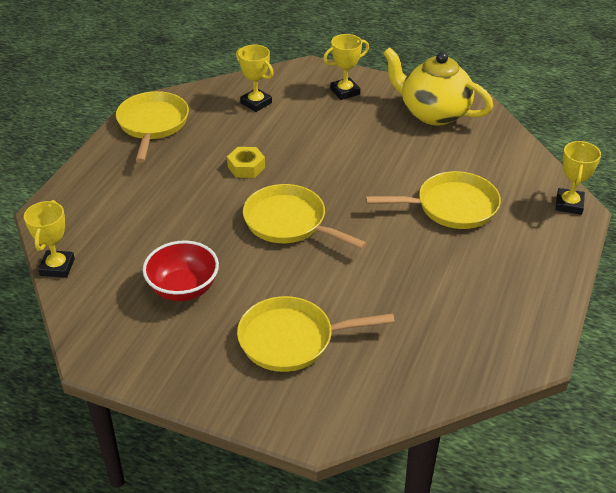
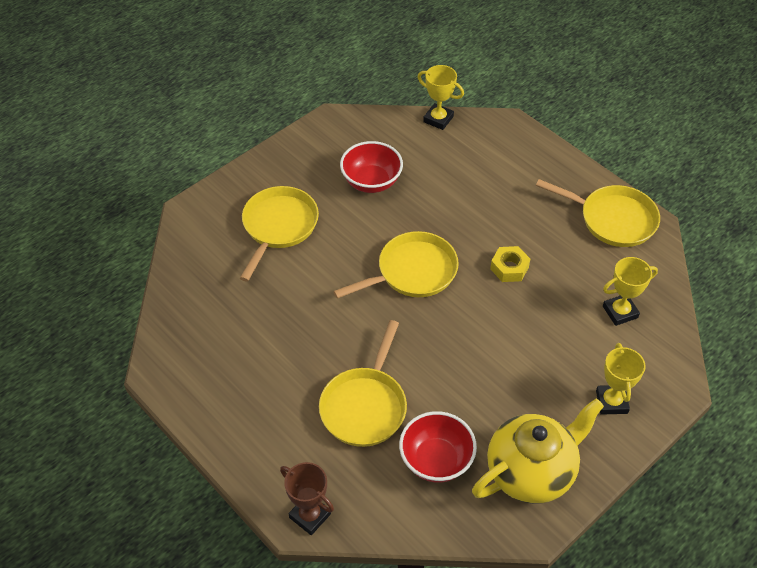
camera: 115 degrees right, 10 degrees up
yellow trophy [555,141,601,215] -> brown trophy [280,462,334,535]
none -> red bowl [399,411,477,482]

